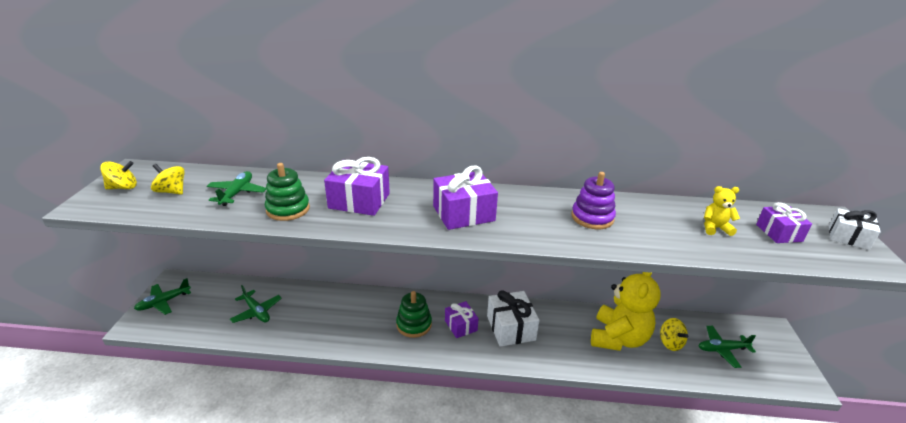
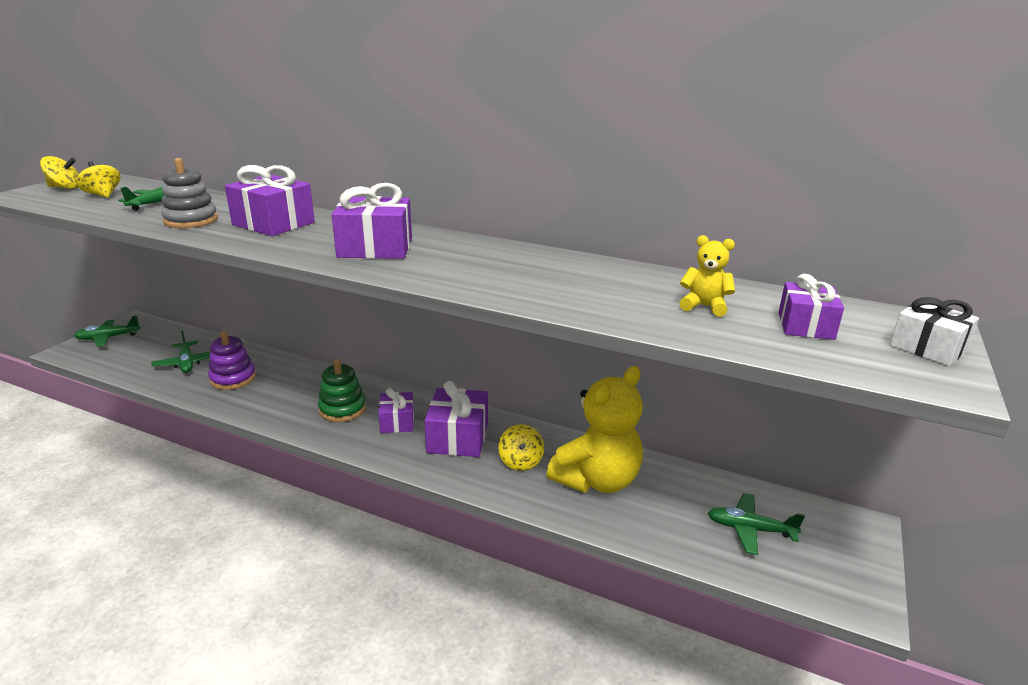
camera: 20 degrees right, 5 degrees down
green stacking toy [265,163,310,221] -> grey stacking toy [161,158,218,228]
white gift [487,290,540,347] -> purple gift [424,381,488,457]
purple stacking toy [572,172,616,229] -> purple stacking toy moved to [208,331,256,390]
yellow spinning top [660,318,688,351] -> yellow spinning top moved to [498,424,544,471]

